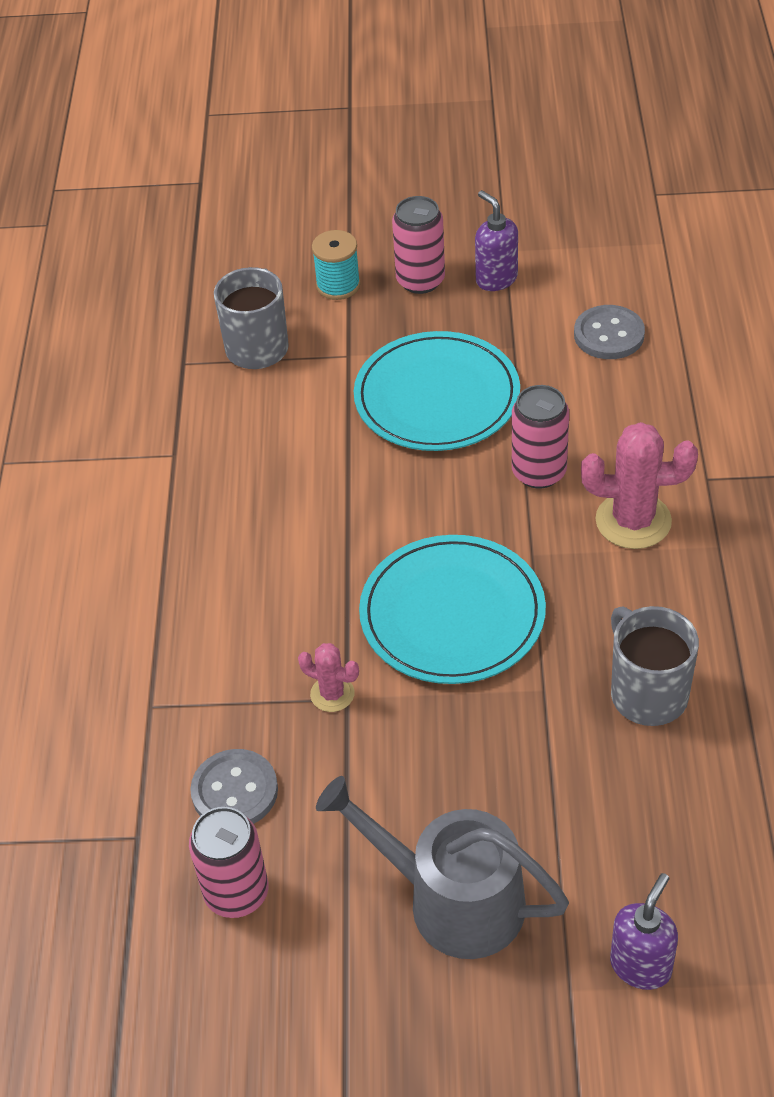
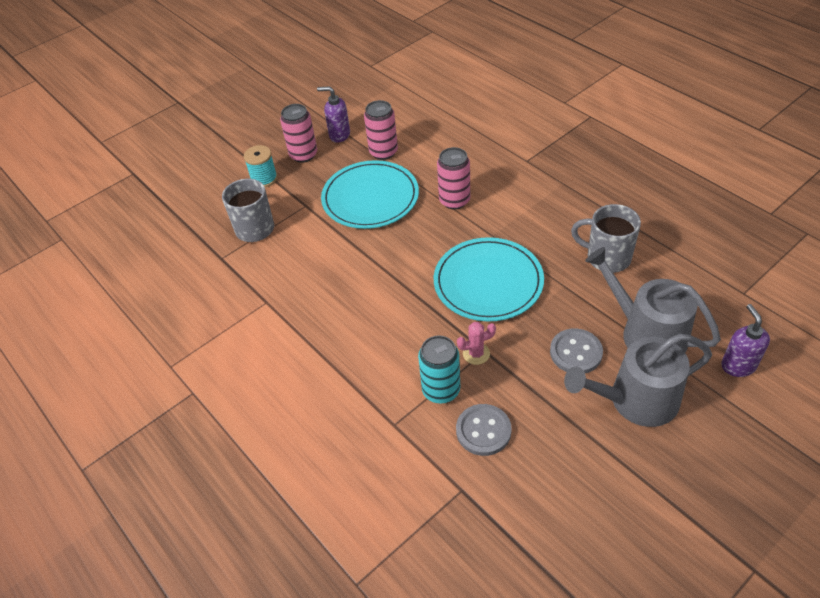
camera: 40 degrees left, 0 degrees up
pink can [189,807,269,918] -> pink can moved to [364,100,398,160]
grey button [574,305,645,359] -> grey button moved to [550,328,603,373]
pink cactus [581,422,698,549] -> none
none -> turquoise can [418,335,460,403]
none -> grey watering can [585,247,721,353]

